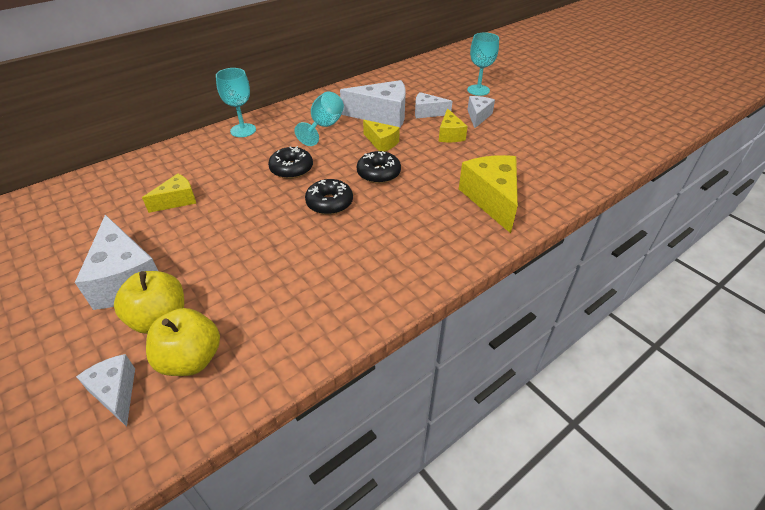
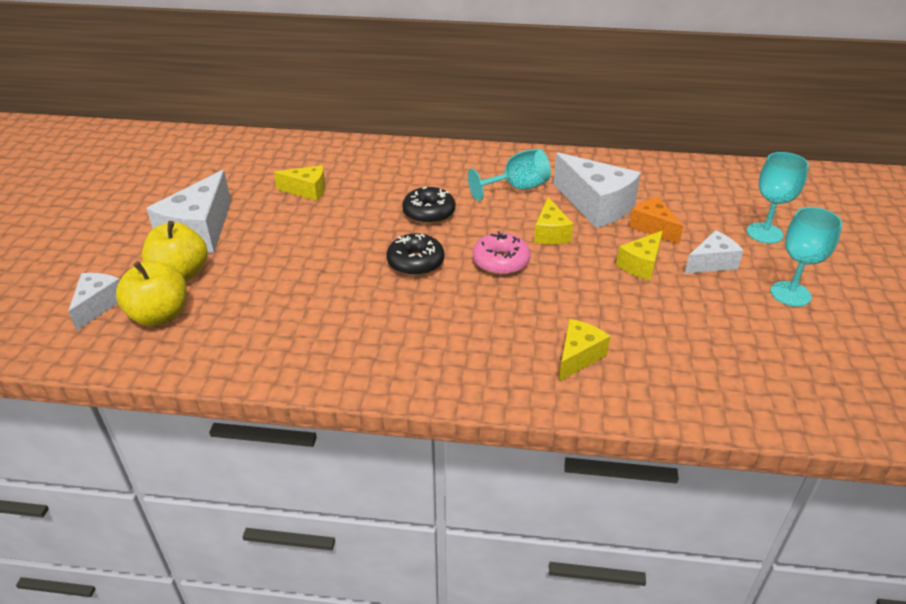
camera: 45 degrees right, 5 degrees down
turquoise goblet [216,68,256,137] -> turquoise goblet moved to [771,207,842,307]
black donut [357,151,401,184] -> pink donut [473,231,531,275]
white cheese [415,92,452,118] -> orange cheese [630,197,683,244]
yellow cheese [459,155,518,233] -> yellow cheese [559,319,611,382], size x0.57

